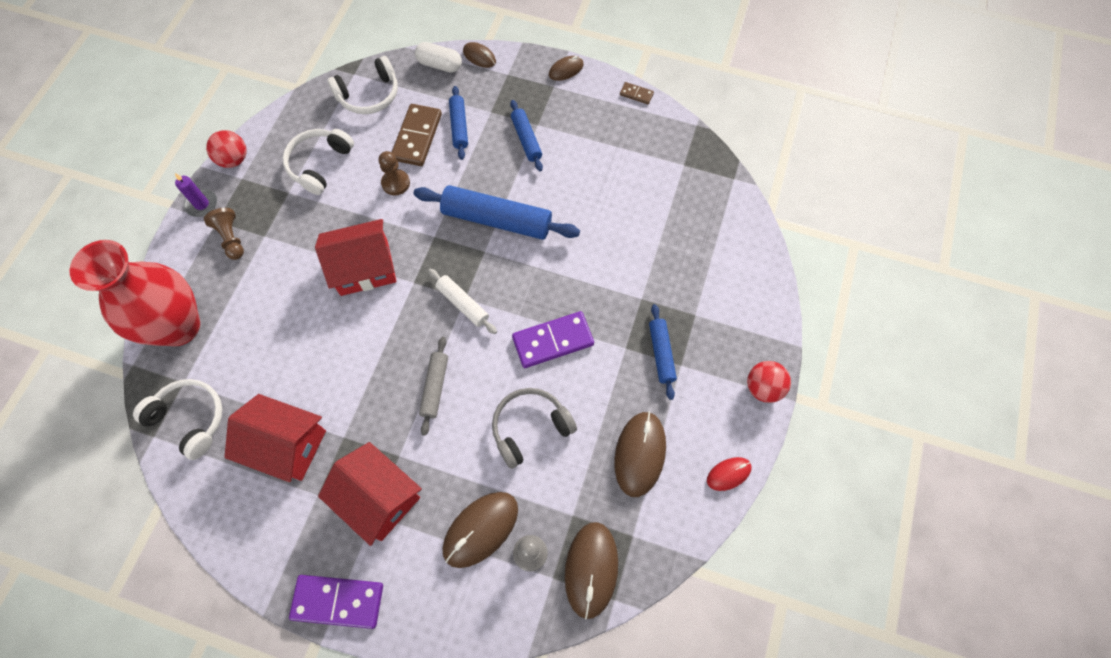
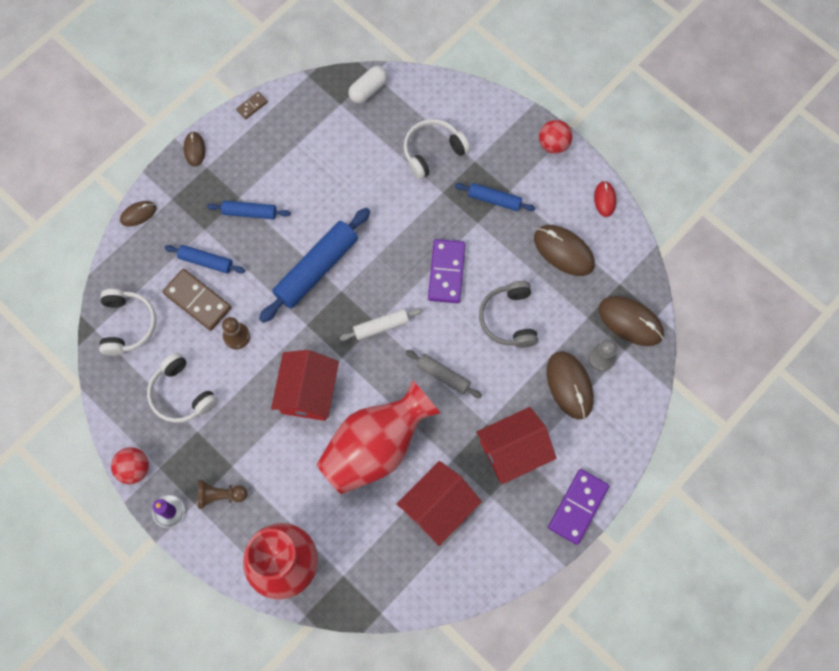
camera: 65 degrees left, 5 degrees up
white headphones [133,379,222,460] -> white headphones moved to [404,119,470,179]
white capsule [415,42,462,73] -> white capsule moved to [348,66,388,104]
none -> red vase [316,380,441,494]

